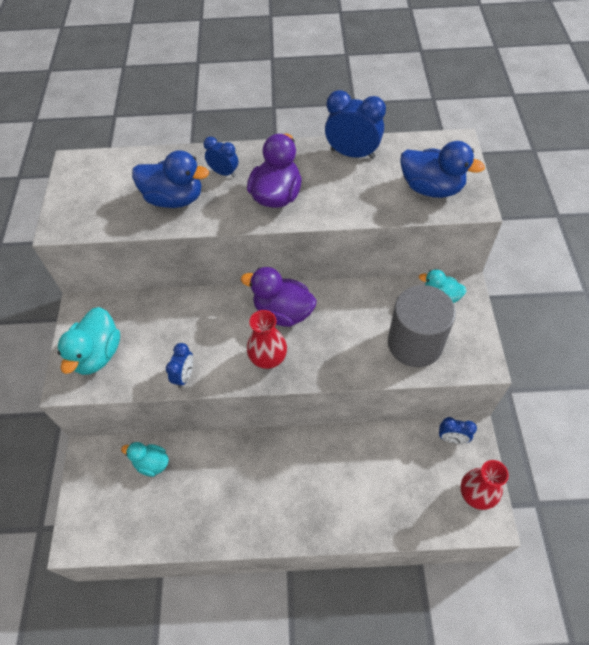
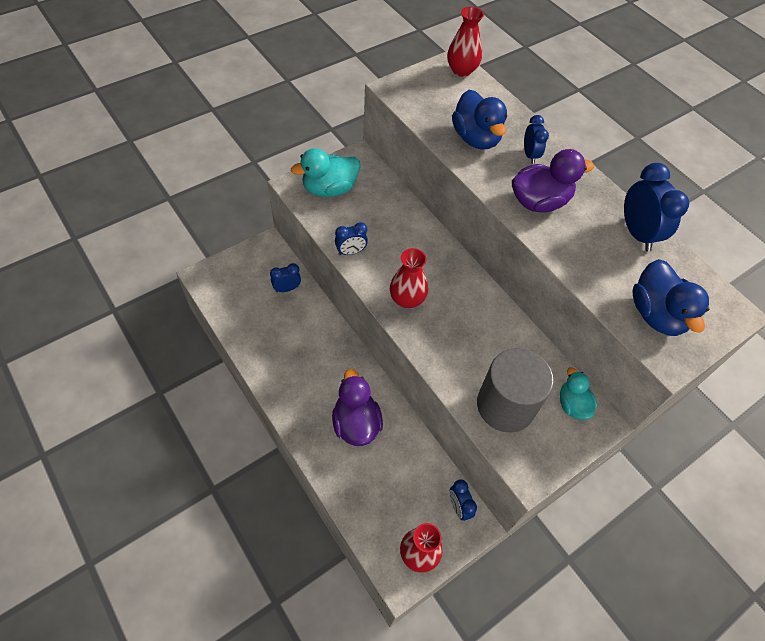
camera: 50 degrees right, 0 degrees up
turquoise duck [121,442,169,477] -> blue clock [270,263,301,292]
purple duck [241,267,317,327] -> purple duck moved to [332,369,383,446]
none -> red vase [447,7,484,77]

